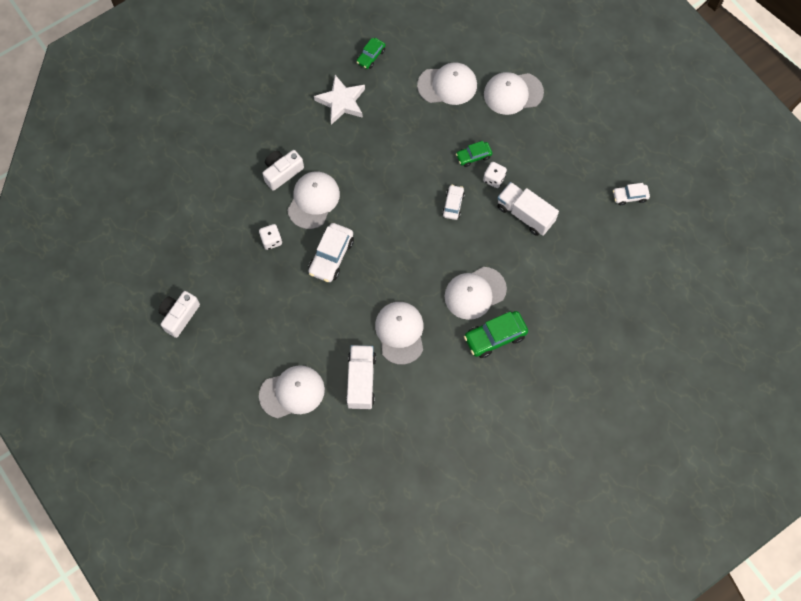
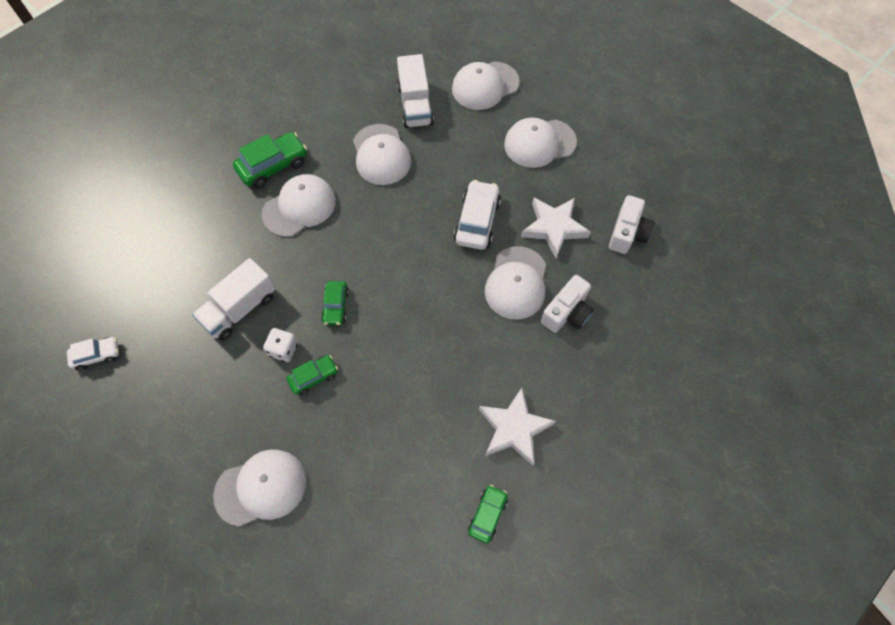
camera: 170 degrees right, 5 degrees down
white camera [159,291,200,338] -> white camera moved to [609,195,654,254]
white dice [259,224,282,250] -> white star [521,197,591,258]
white cap [417,62,477,105] -> white cap moved to [504,118,577,168]
white car [442,185,465,220] -> green car [321,281,349,325]
white truck [497,182,559,236] -> white truck turned 105 degrees clockwise [192,258,276,341]

